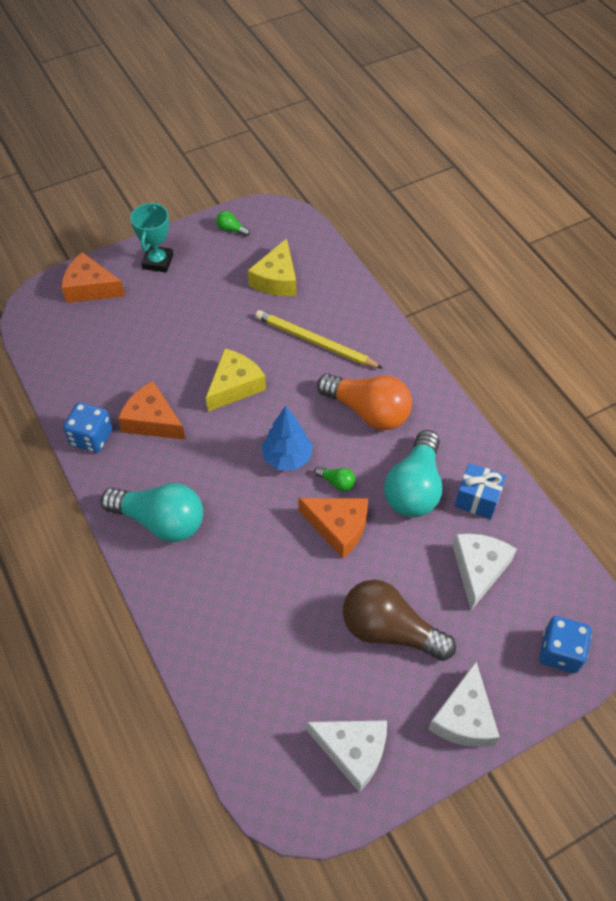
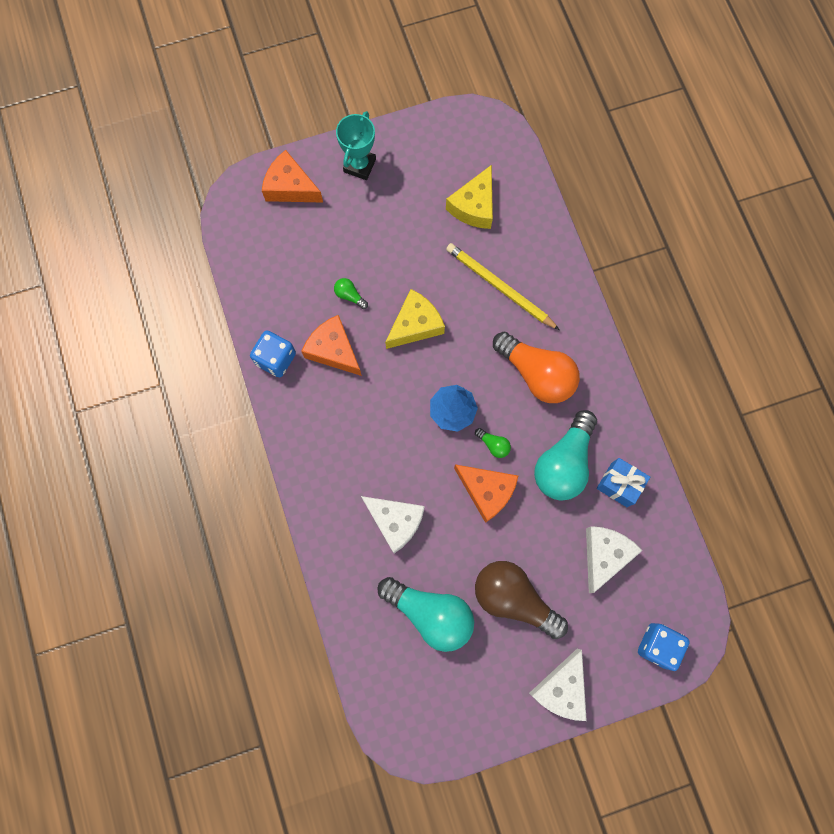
camera: 10 degrees right, 20 degrees up
turquoise light bulb [101,483,203,542] -> turquoise light bulb moved to [378,577,474,652]
green light bulb [216,211,250,237] -> green light bulb moved to [334,278,368,309]
white cheese [307,720,387,792] -> white cheese moved to [361,496,425,553]

